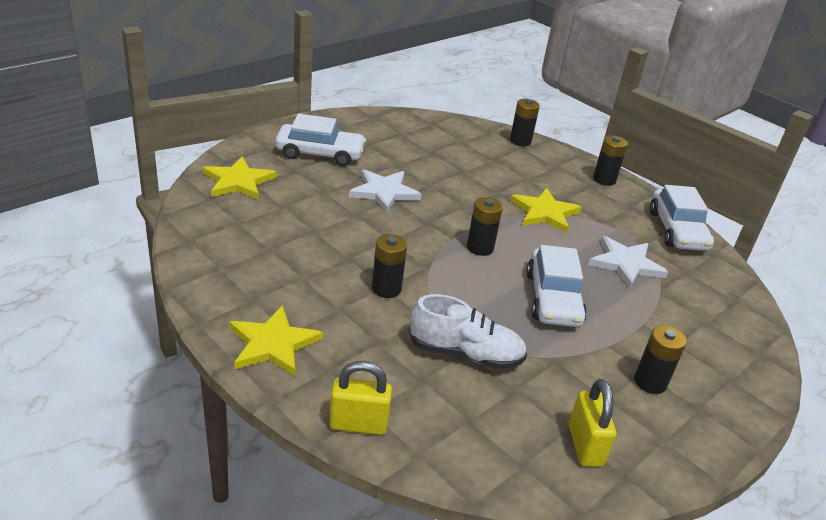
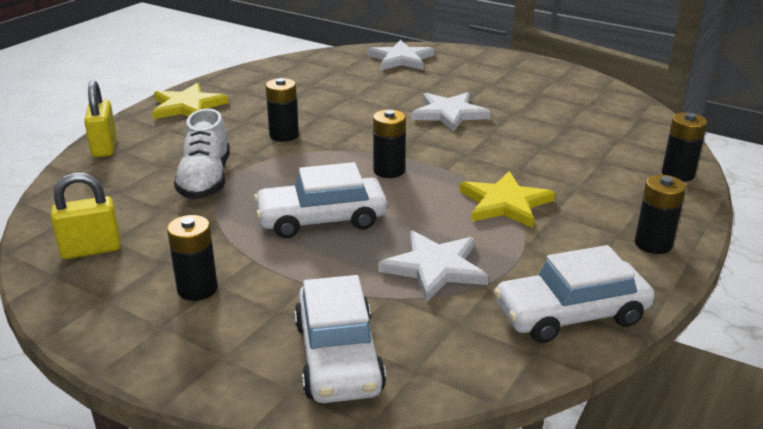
camera: 80 degrees right, 5 degrees down
yellow star [203,156,276,200] -> white star [367,40,435,70]
white car [275,114,366,166] -> white car moved to [294,275,386,403]

